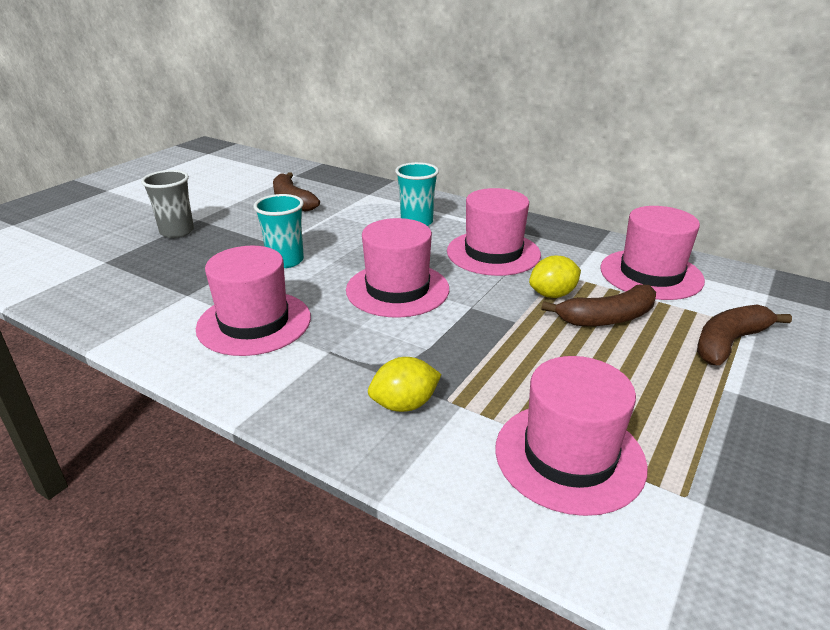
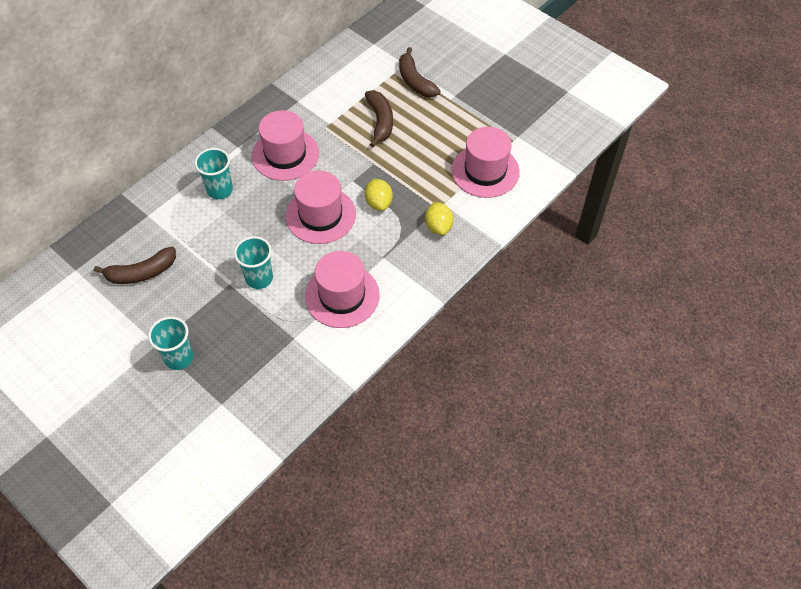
camera: 80 degrees left, 25 degrees up
grey cup [141,170,194,238] -> turquoise cup [148,316,194,370]
yellow lemon [529,256,581,298] -> yellow lemon moved to [365,179,393,211]
pink hat [601,206,705,300] -> none

